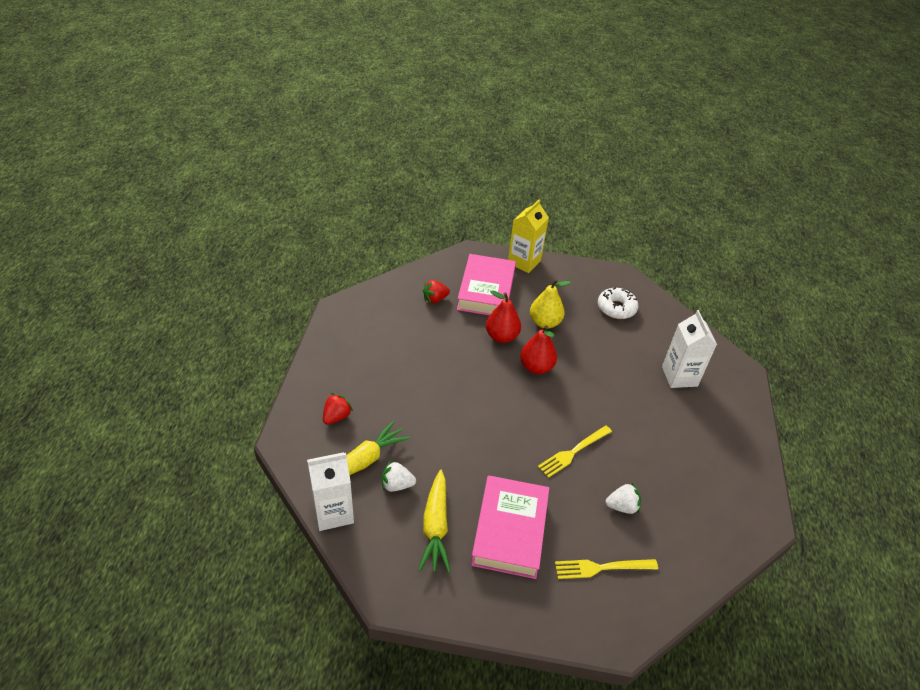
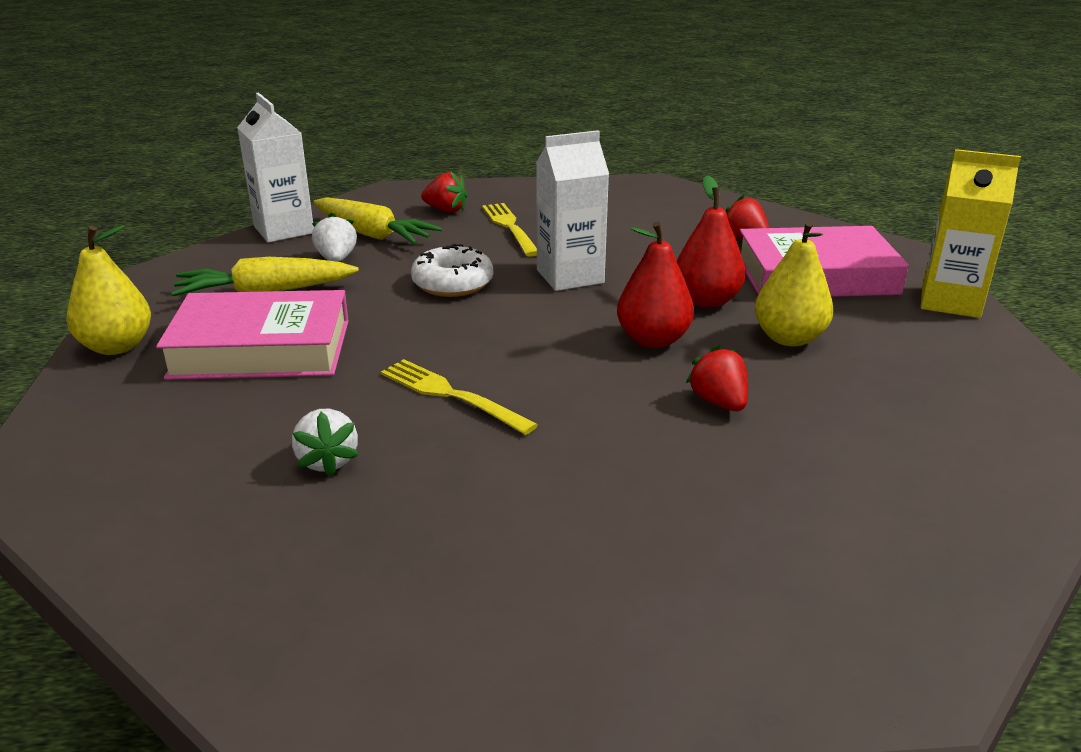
camera: 80 degrees right, 15 degrees down
yellow fork [555,559,658,579] -> yellow fork moved to [482,203,537,257]
white donut [598,287,638,319] -> white donut moved to [411,244,493,297]
white carton [662,310,717,388] -> white carton moved to [536,130,609,291]
none -> yellow pear [66,225,151,355]
none -> red strawberry [686,345,748,411]

